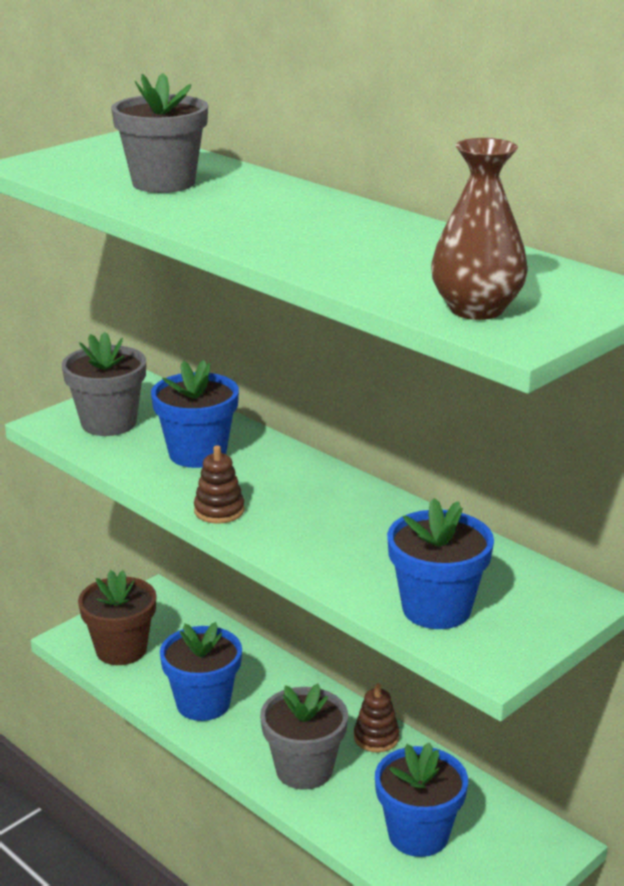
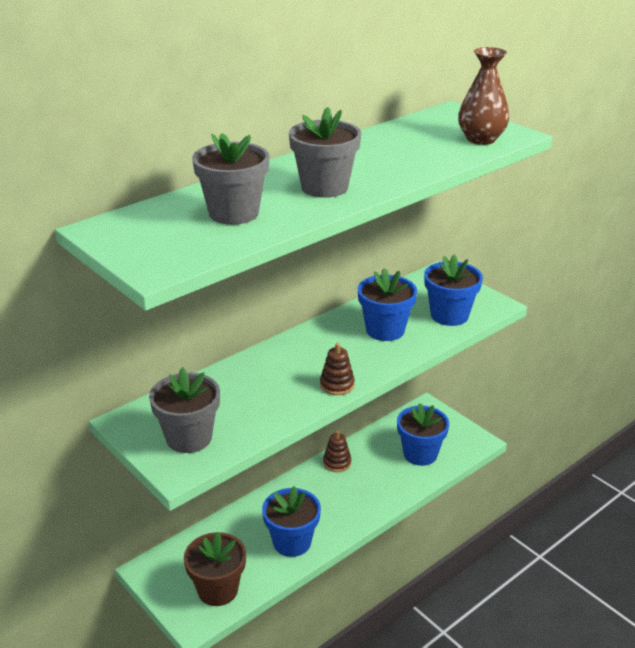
camera: 85 degrees left, 5 degrees up
blue flower pot [151,360,239,468] -> blue flower pot moved to [358,268,417,341]
grey flower pot [260,684,348,790] -> grey flower pot moved to [289,107,361,198]

